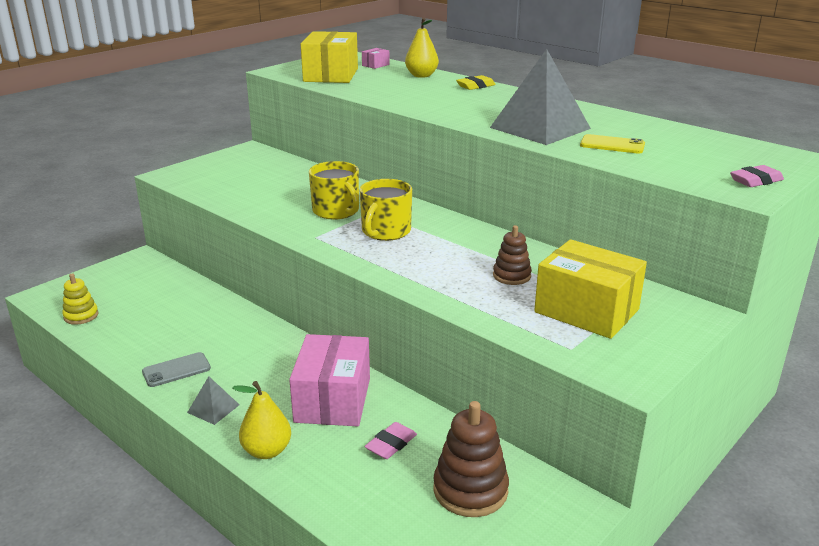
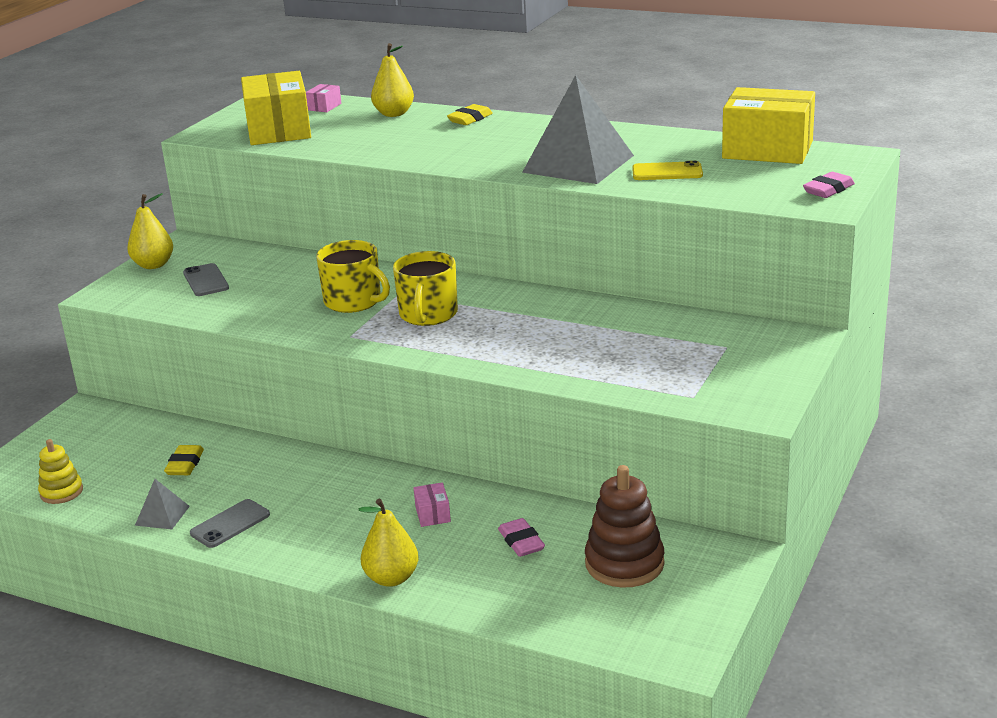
camera: 15 degrees left, 0 degrees up
grey pyramid [187,376,239,425] -> grey pyramid moved to [135,479,190,529]
pink box [289,334,370,426] -> pink box [414,482,451,527], size x0.41
pink eraser [365,422,417,459] -> pink eraser turned 45 degrees counterclockwise [498,518,545,557]
brown stacking toy [493,225,532,285] -> none
yellow box [534,239,647,339] -> yellow box moved to [722,87,815,164]
none -> yellow pear [127,193,173,269]
none -> yellow eraser [164,445,204,475]
none -> grey phone [183,263,229,296]

